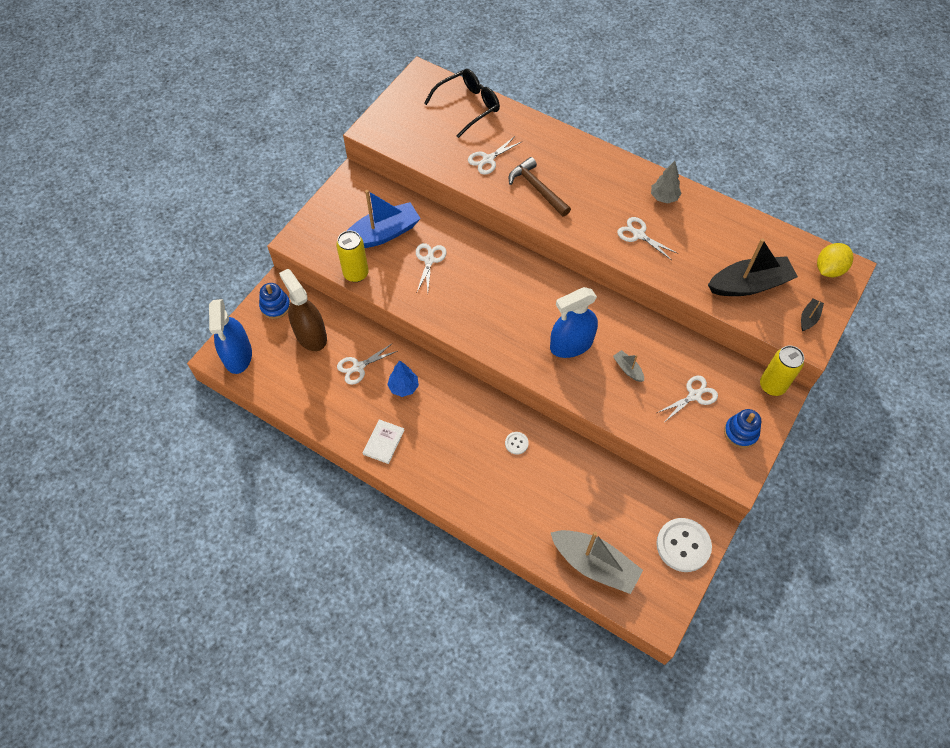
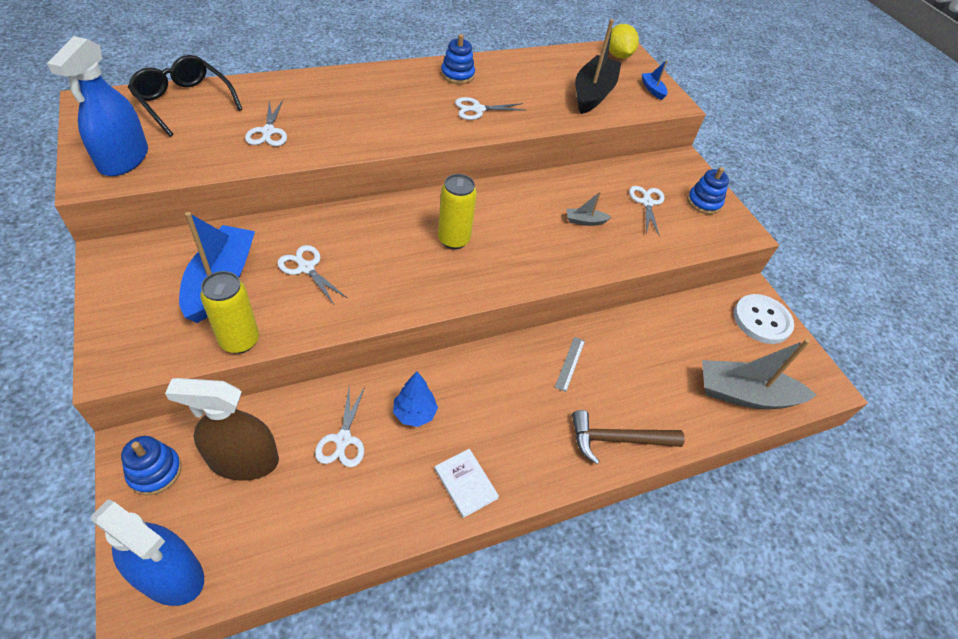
camera: 60 degrees left, 10 degrees down
black glasses [424,69,500,138] -> black glasses turned 45 degrees counterclockwise [128,55,242,137]
white button [505,432,529,455] -> grey ruler [555,337,585,392]
brown hammer [509,157,571,217] -> brown hammer moved to [572,410,685,464]
blue spray bottle [550,287,598,358] -> blue spray bottle moved to [47,36,148,176]
grey boat [551,530,643,594] -> grey boat turned 150 degrees counterclockwise [702,339,816,409]
grey tree [651,161,681,204] -> blue stacking toy [441,34,475,84]
yellow can [760,346,804,396] -> yellow can moved to [438,174,477,249]
black boat [801,298,824,331] -> blue boat [642,60,668,100]

